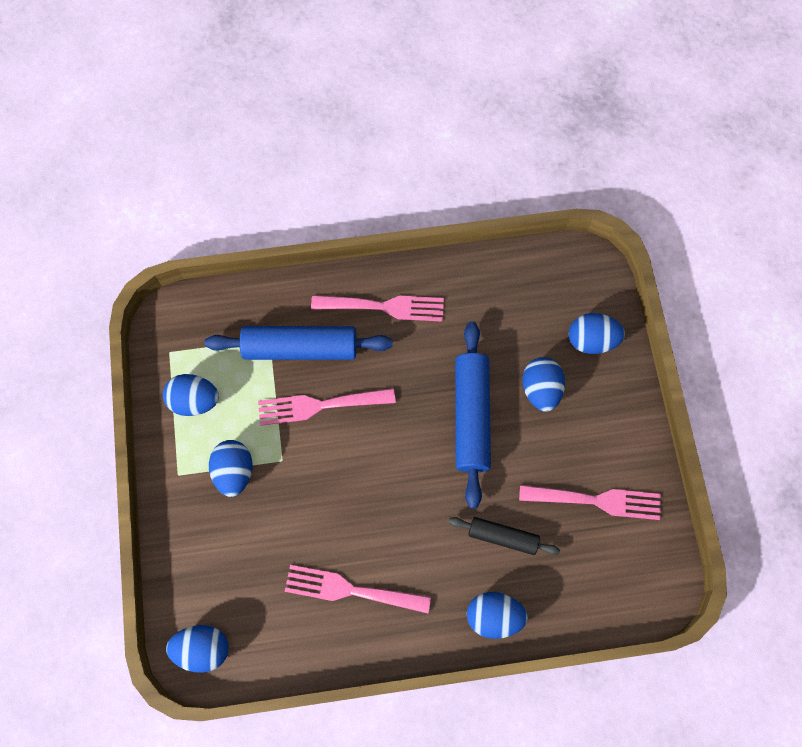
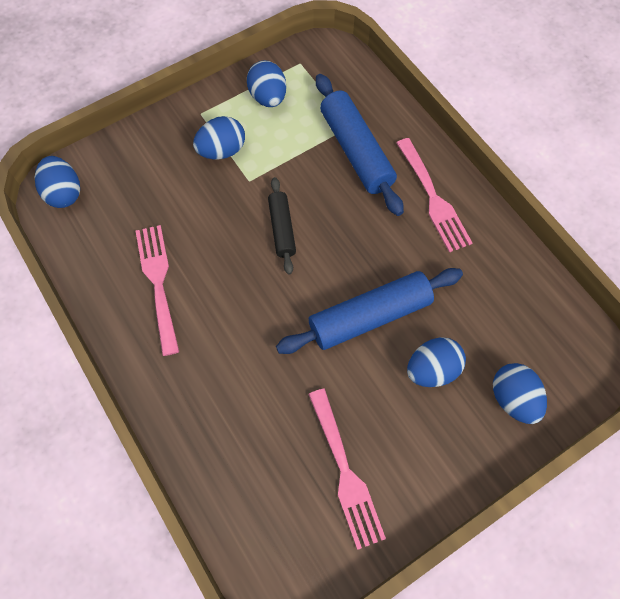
camera: 65 degrees right, 5 degrees down
pink fork [258,388,396,426] -> none
black rolling pin [449,517,560,555] -> black rolling pin moved to [268,177,296,274]
blue egg [467,592,528,639] -> none

